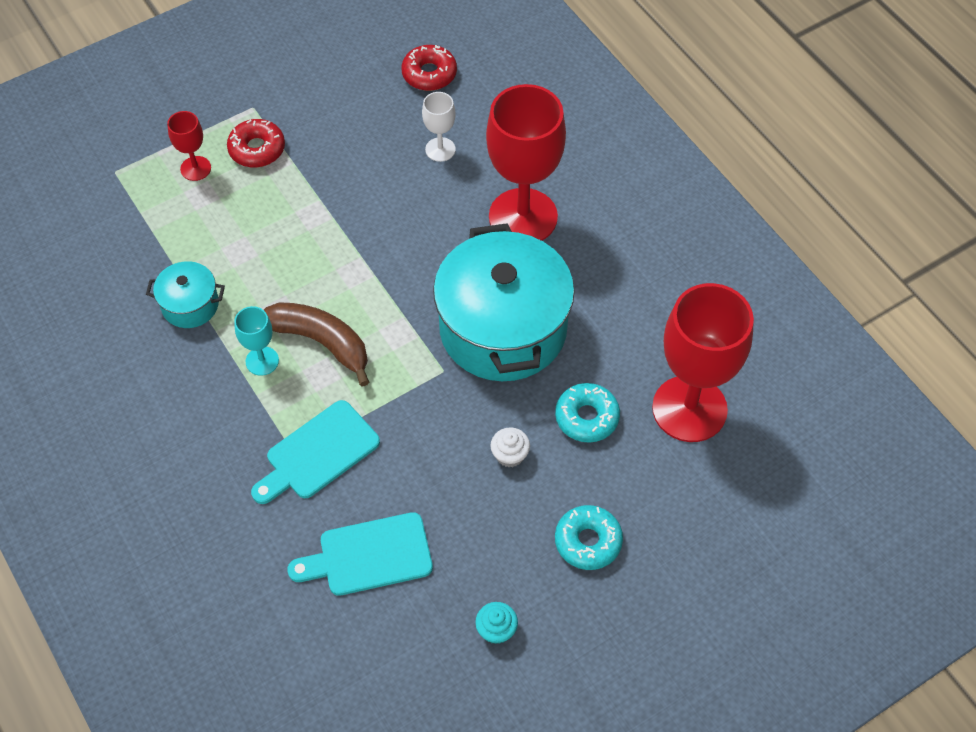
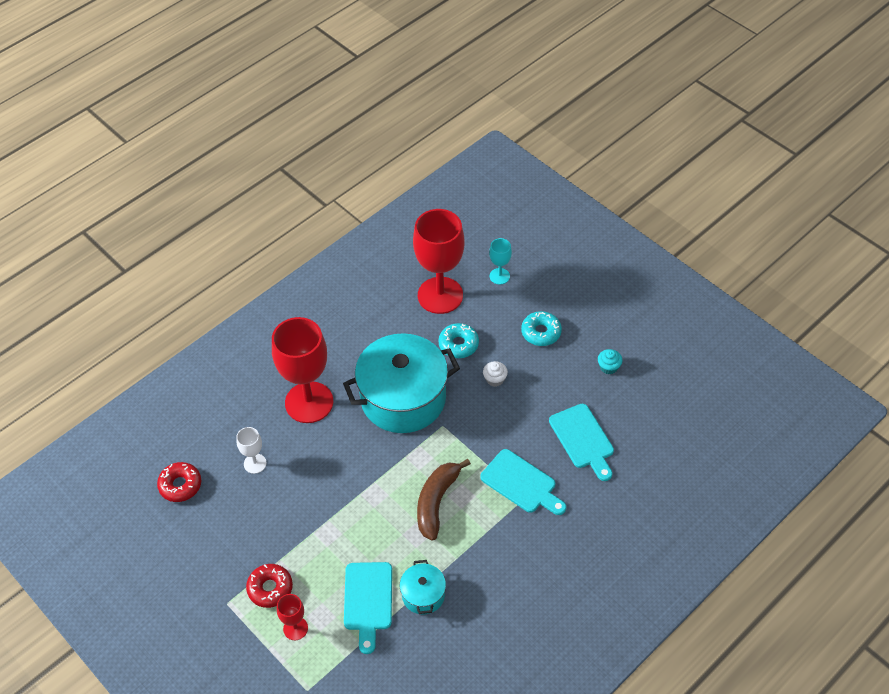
camera: 100 degrees left, 5 degrees down
turquoise goblet [234,306,279,376] -> turquoise goblet moved to [489,238,512,284]
none -> turquoise cutting board [344,562,392,654]

